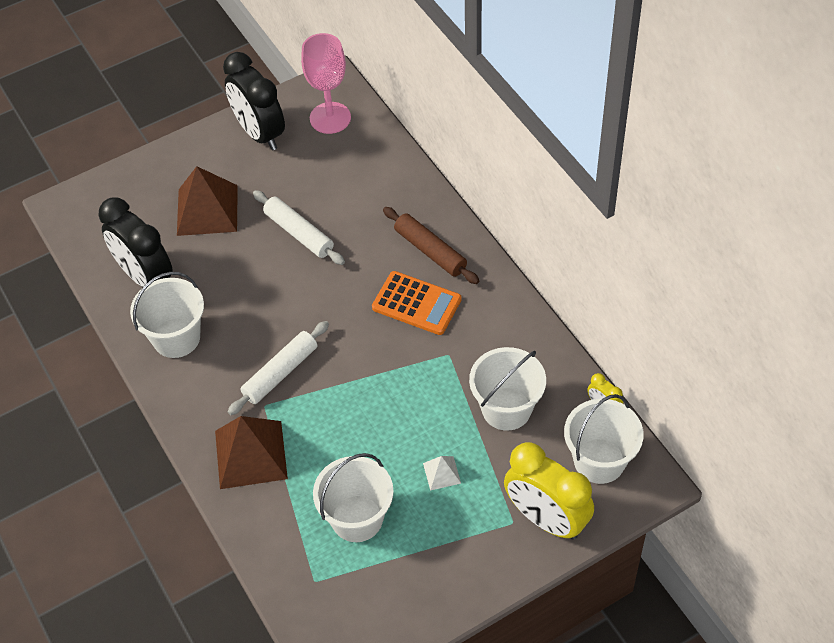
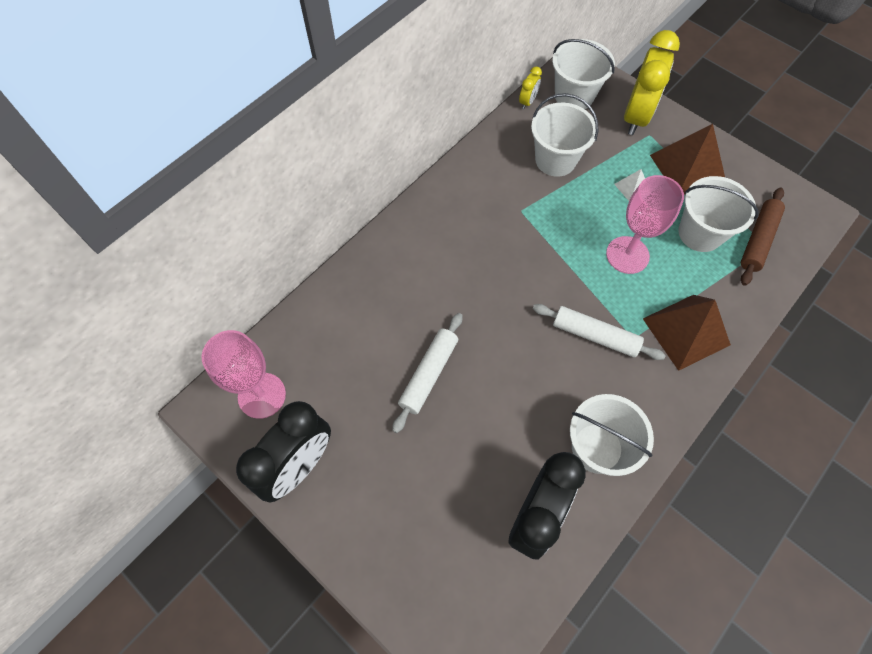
camera: 110 degrees left, 10 degrees up
brown pyramid [177,166,238,236] -> brown pyramid moved to [650,124,725,195]
orange calculator [372,271,461,335] -> none
brown rolling pin [383,207,479,284] -> brown rolling pin moved to [741,187,785,286]
none -> pink goblet [606,175,684,274]

